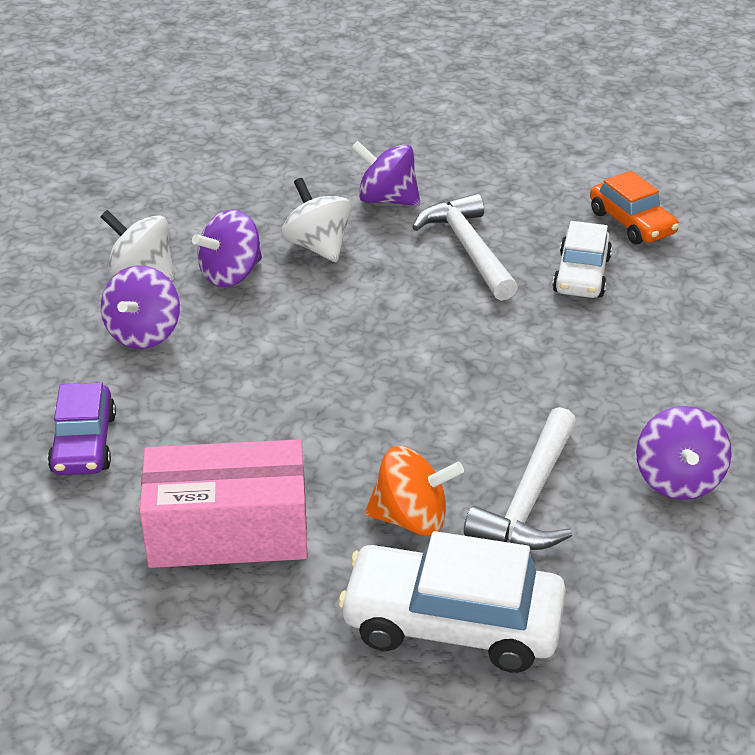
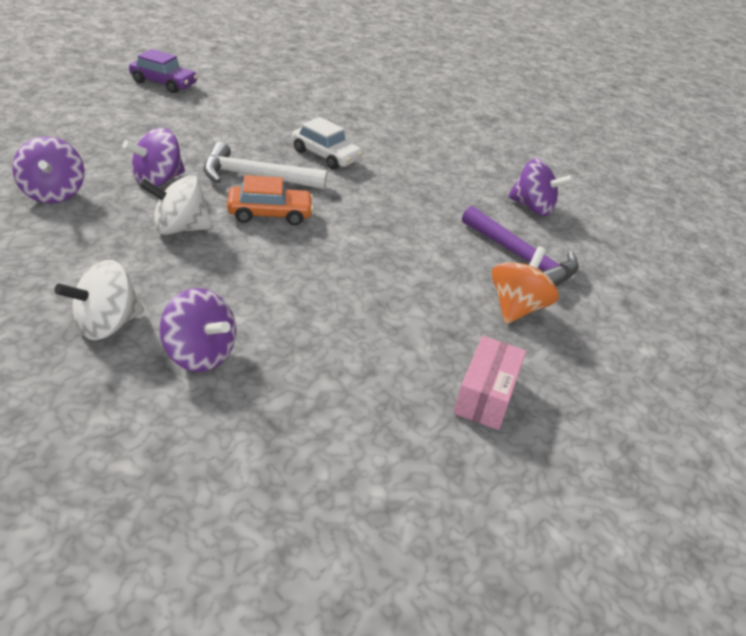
camera: 70 degrees left, 0 degrees up
purple car [48,382,116,475] -> purple car moved to [129,49,198,93]
pink box [140,439,308,568] -> pink box [453,336,526,430], size x0.61
purple spinning top [192,209,262,287] -> purple spinning top moved to [12,136,84,204]
white car [338,531,566,673] -> none
white hammer [464,407,577,550] -> purple hammer [462,206,579,287]
orange car [590,171,679,244] -> orange car moved to [227,175,314,226]

